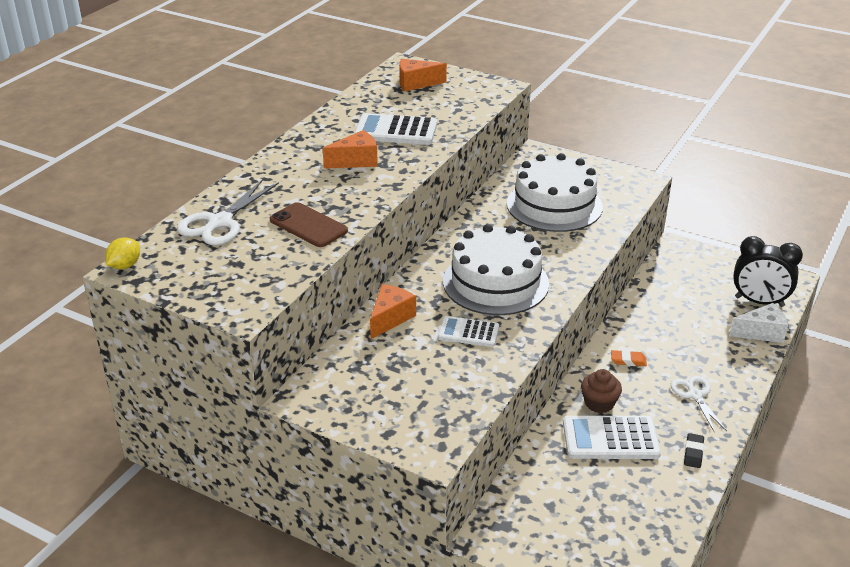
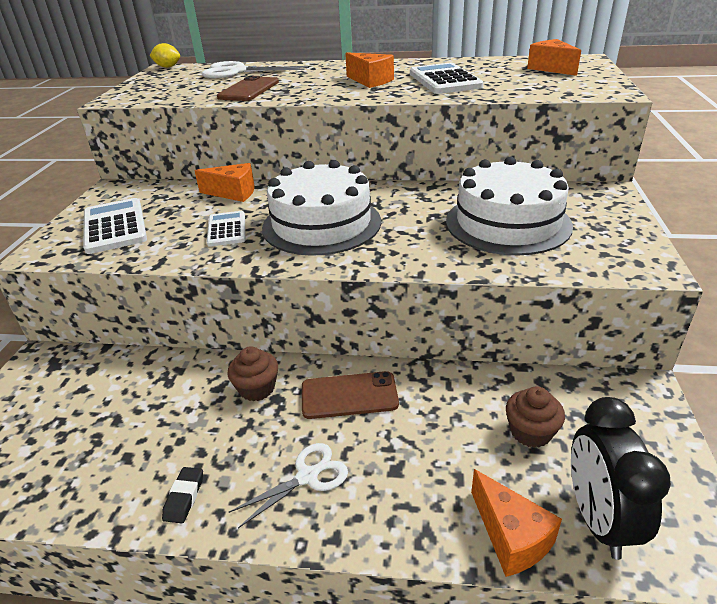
camera: 70 degrees right, 0 degrees up
white calculator [563,416,661,459] -> white calculator moved to [83,198,147,254]
orange eraser [611,350,647,366] -> brown phone [302,371,399,419]
black eraser [684,433,704,468] -> black eraser turned 75 degrees counterclockwise [162,467,203,523]
white cheese [729,303,788,343] -> orange cheese [471,469,562,577]
none -> brown cupcake [506,387,565,448]

